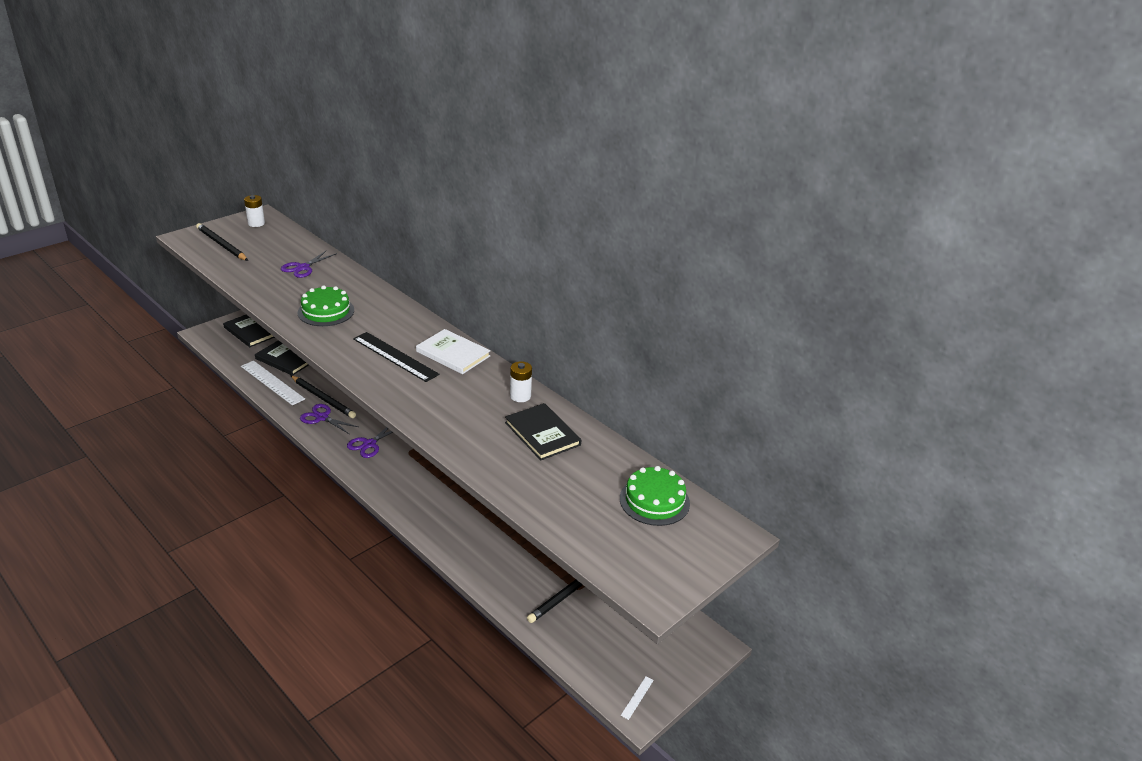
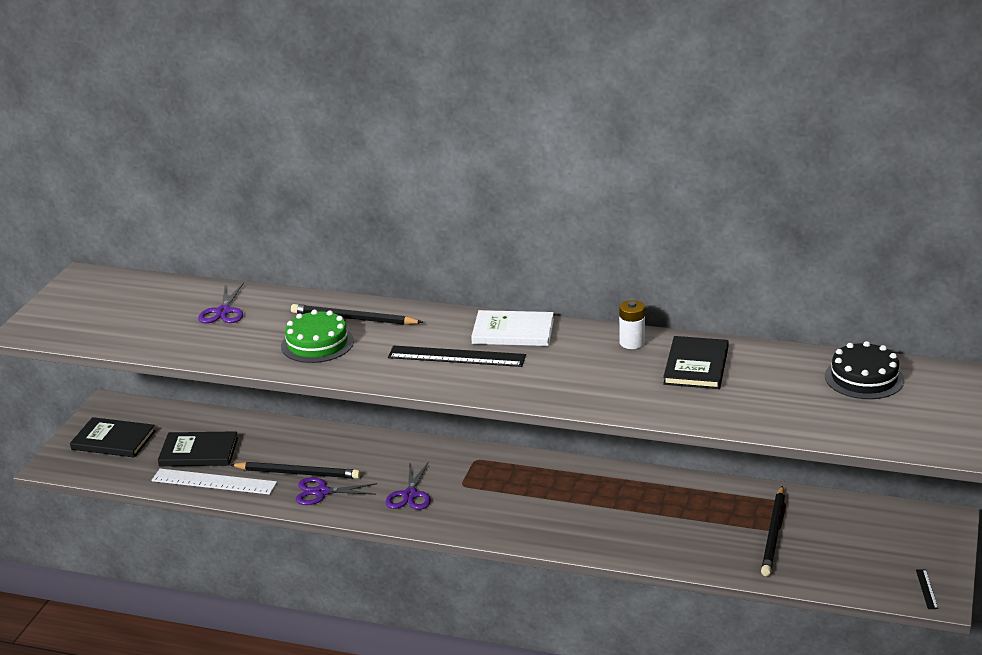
camera: 25 degrees left, 5 degrees down
black pencil [196,223,248,261] -> black pencil moved to [291,304,423,325]
white battery [244,195,265,227] -> none
black book [505,403,581,461] -> black book turned 75 degrees clockwise [663,336,729,389]
green cake [620,466,690,526] -> black cake [825,341,904,399]
white ruler [621,676,654,720] -> black ruler [916,569,938,609]

